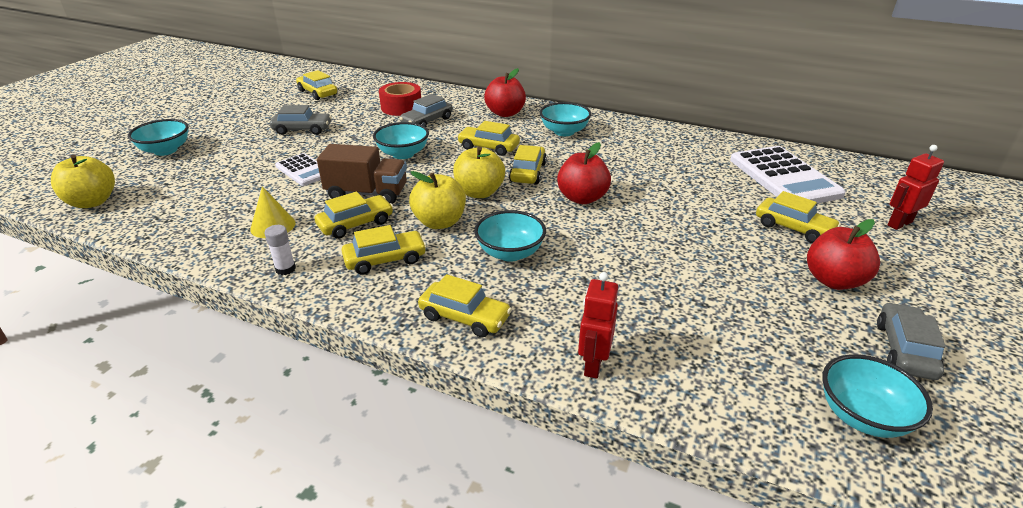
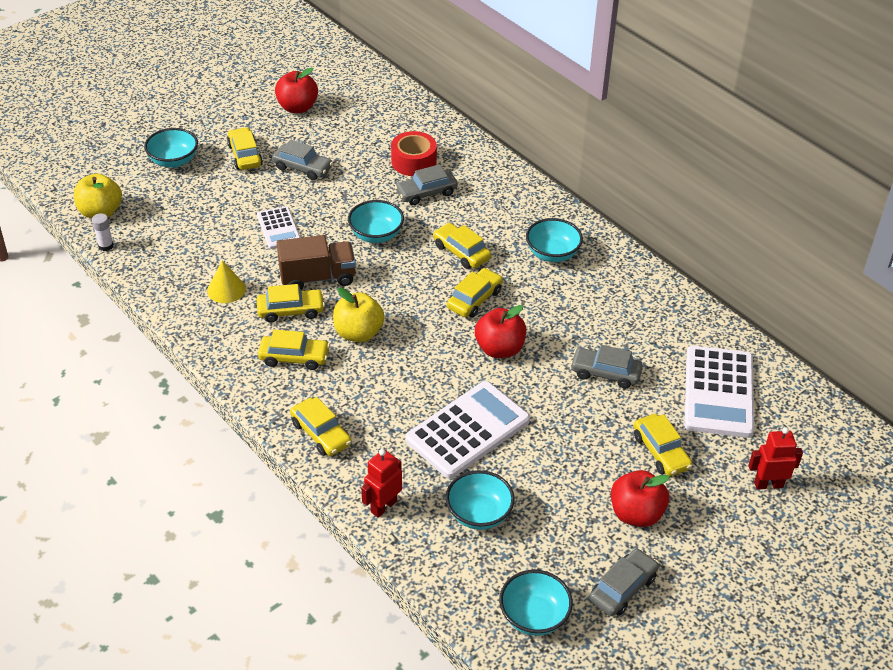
camera: 25 degrees right, 10 degrees up
white glue stick [264,225,296,275] -> white glue stick moved to [92,213,114,251]
yellow car [296,70,337,100] -> yellow car moved to [227,127,263,170]
brown truck [317,144,407,204] -> brown truck turned 45 degrees counterclockwise [277,235,356,290]
yellow apple [453,146,505,198] -> none
turquoise bowl [474,210,546,262] -> turquoise bowl moved to [446,470,515,530]
red apple [484,68,526,117] -> red apple moved to [275,68,318,113]
none -> white calculator [405,381,530,479]
none -> grey car [570,345,643,389]

